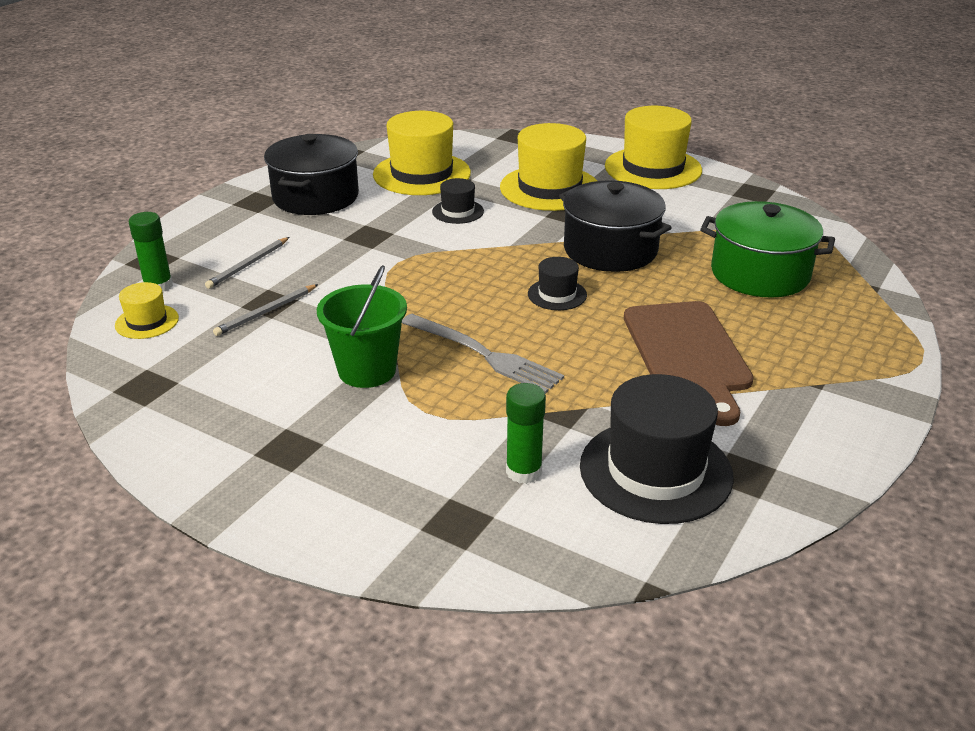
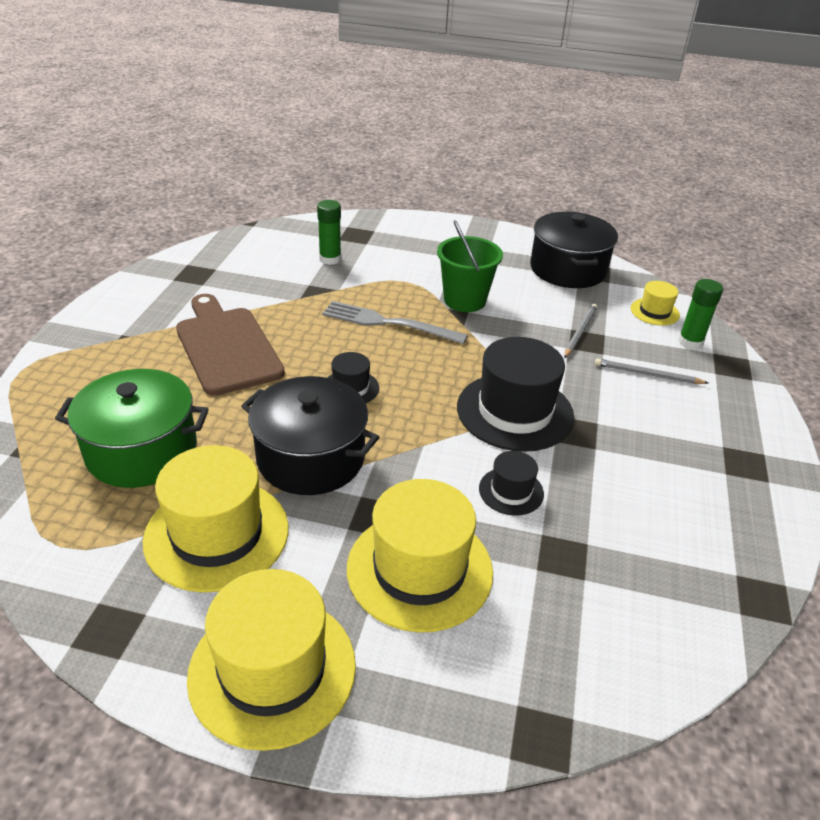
camera: 160 degrees right, 5 degrees up
grey pencil [205,237,289,289] -> grey pencil turned 90 degrees counterclockwise [595,358,708,384]
black pot [264,134,359,215] -> black pot moved to [530,212,618,288]
yellow hat [373,111,471,195] -> yellow hat moved to [143,445,289,593]
black hat [580,374,734,524] -> black hat moved to [457,337,574,452]

